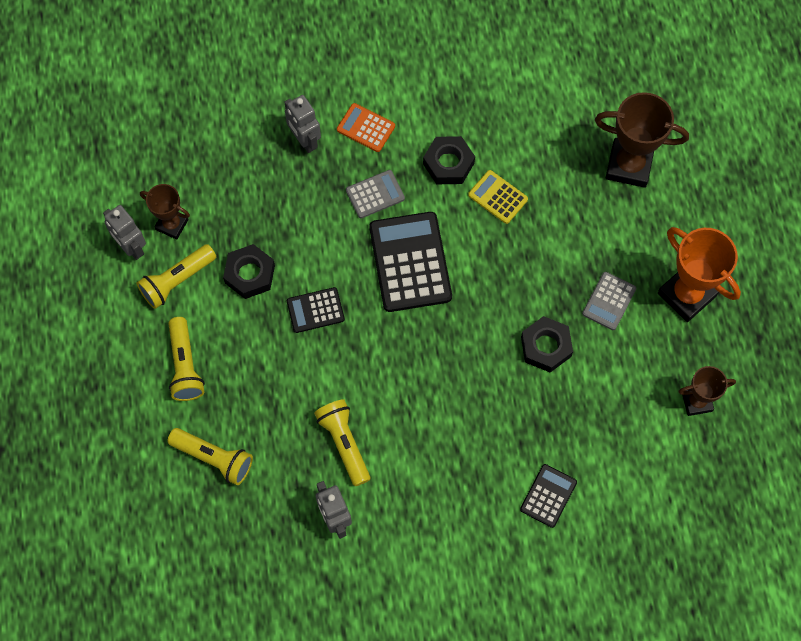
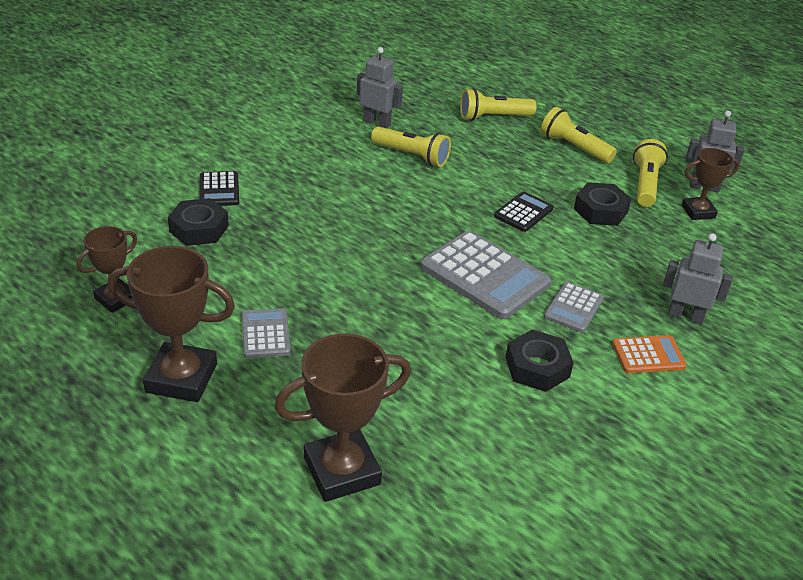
camera: 140 degrees right, 30 degrees down
black calculator [369,212,452,312] -> grey calculator [420,230,551,319]
yellow calculator [468,170,528,224] -> none
black nut [521,316,573,372] -> black nut moved to [168,198,229,246]
orange trophy [658,227,741,322] -> brown trophy [108,246,235,402]

